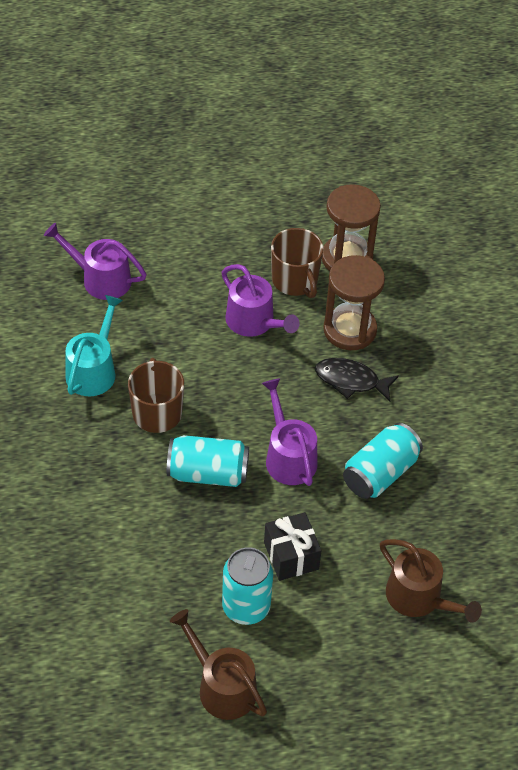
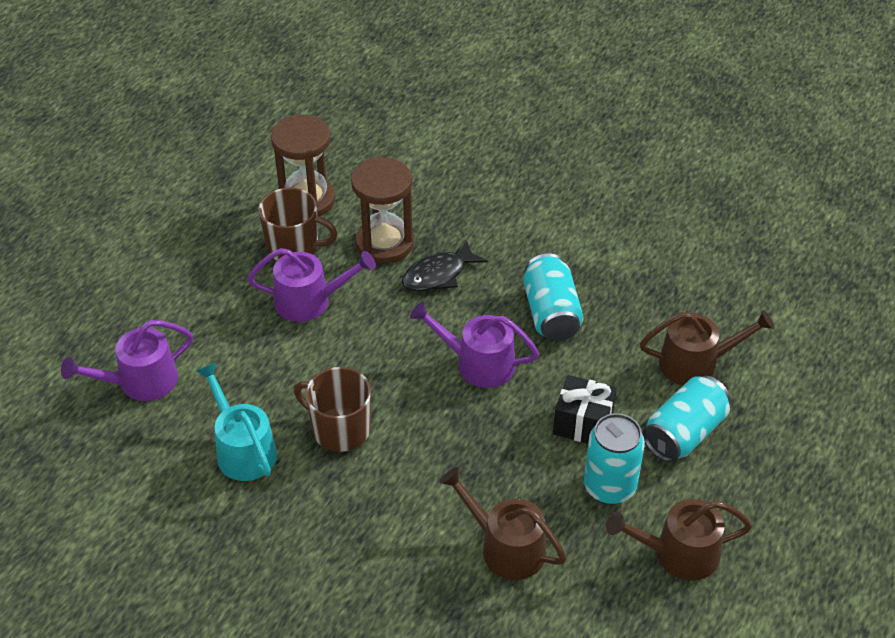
camera: 50 degrees left, 5 degrees down
turquoise can [166,435,249,487] -> turquoise can moved to [642,376,731,462]
none -> brown watering can [440,467,567,580]

